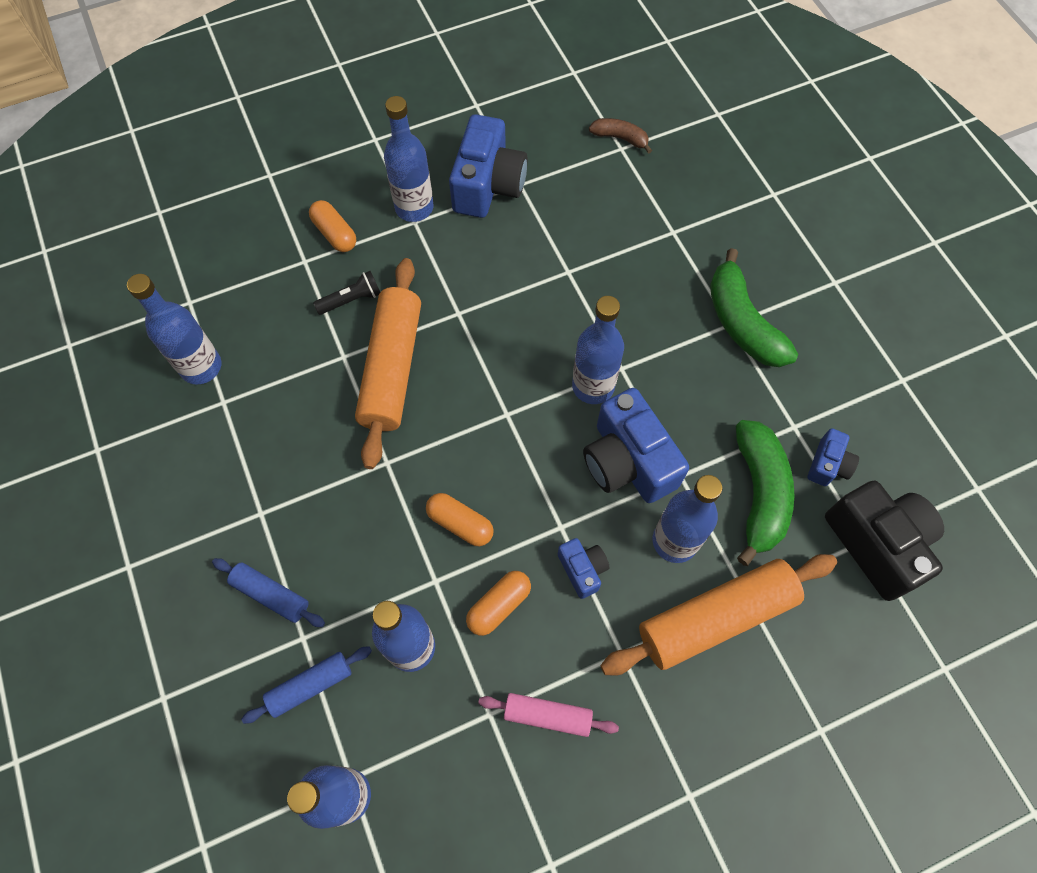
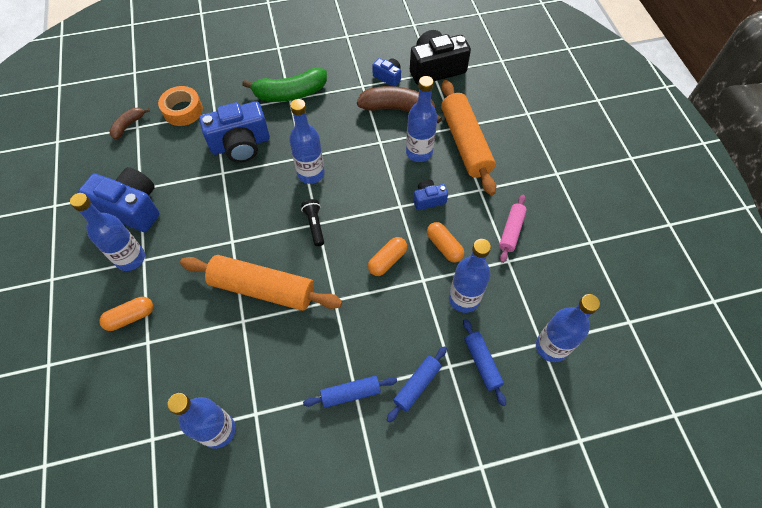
camera: 80 degrees left, 5 degrees down
black flashlight [313,271,380,315] -> black flashlight moved to [301,199,324,246]
blue camera [583,388,689,503] -> blue camera moved to [199,101,270,163]
green banana [736,420,794,566] -> brown banana [357,86,442,123]
none -> orange tape [158,86,203,126]
none -> blue rolling pin [303,376,397,408]

